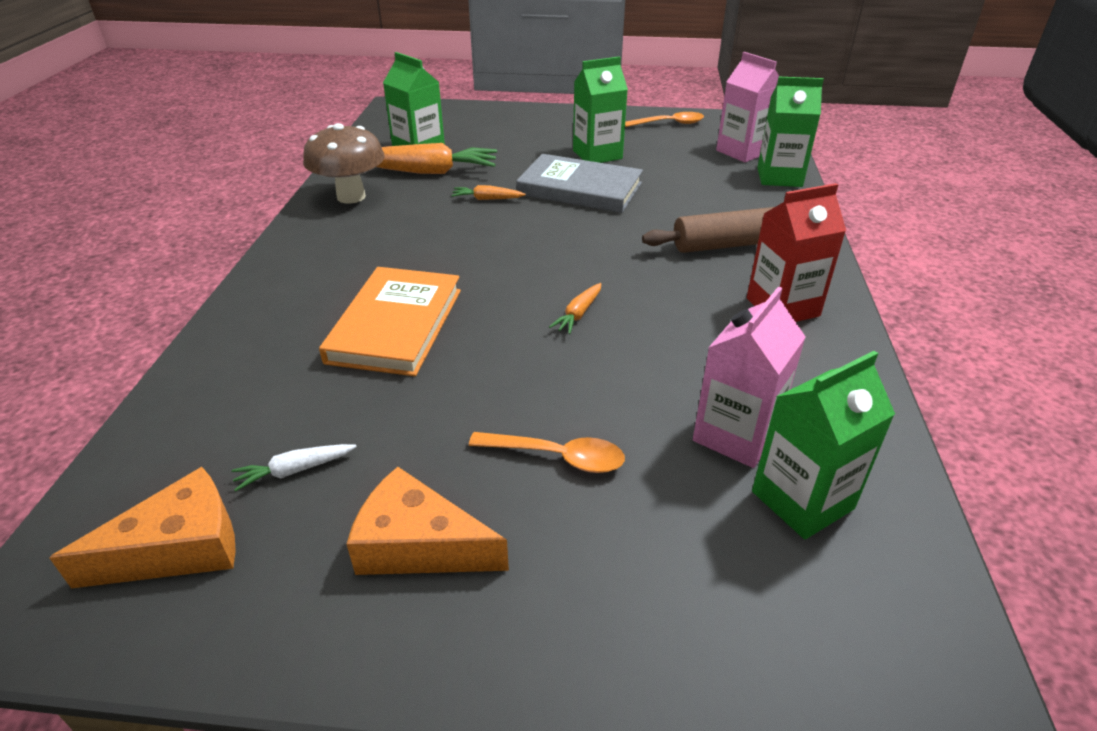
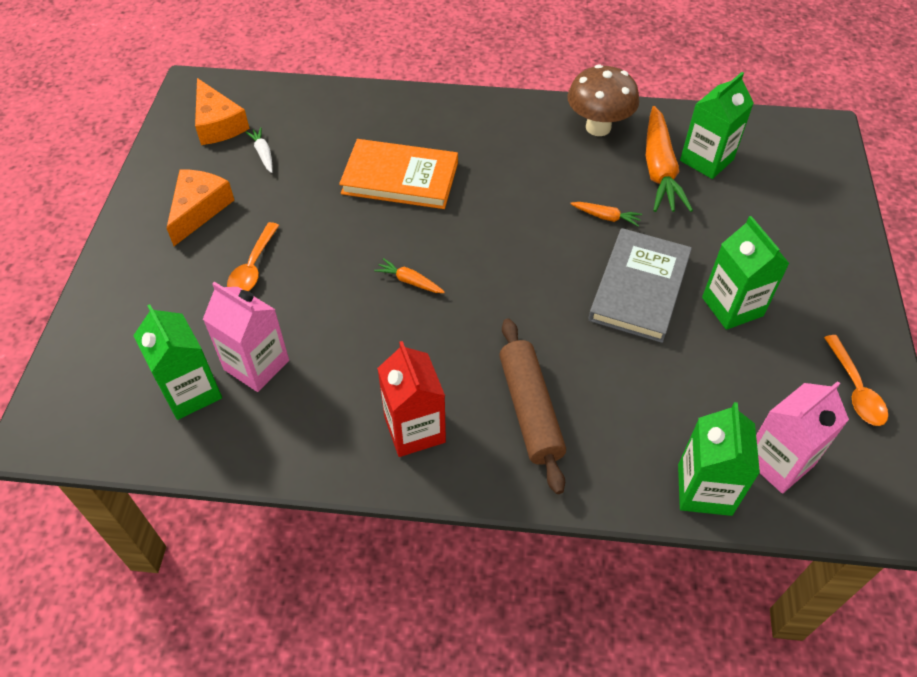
camera: 90 degrees right, 15 degrees up
orange carrot [451,185,526,200] -> orange carrot turned 105 degrees clockwise [570,202,642,227]

